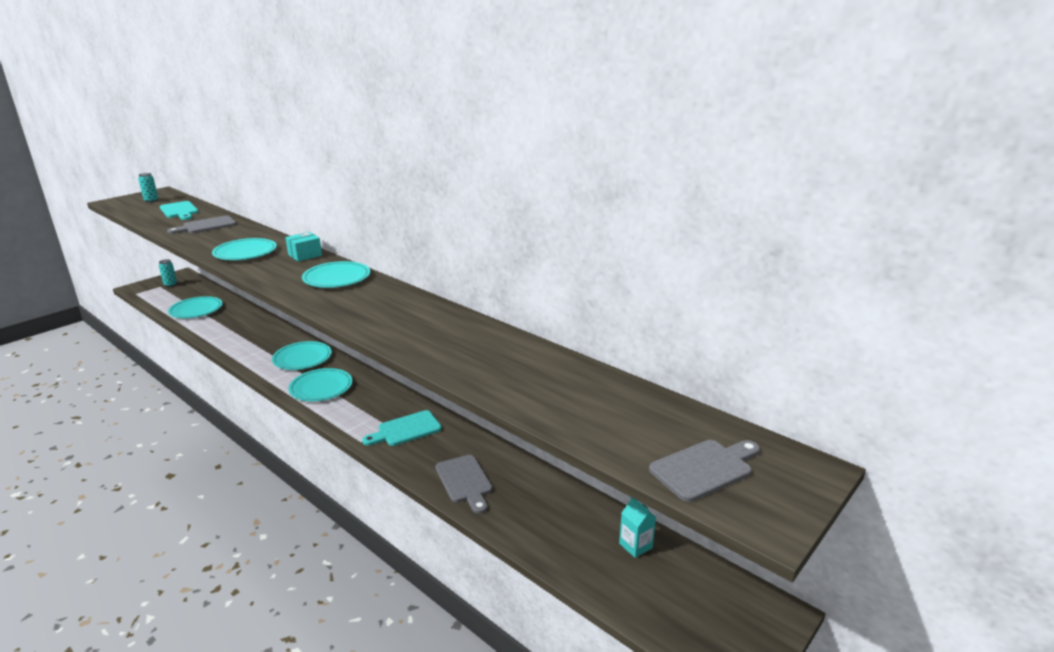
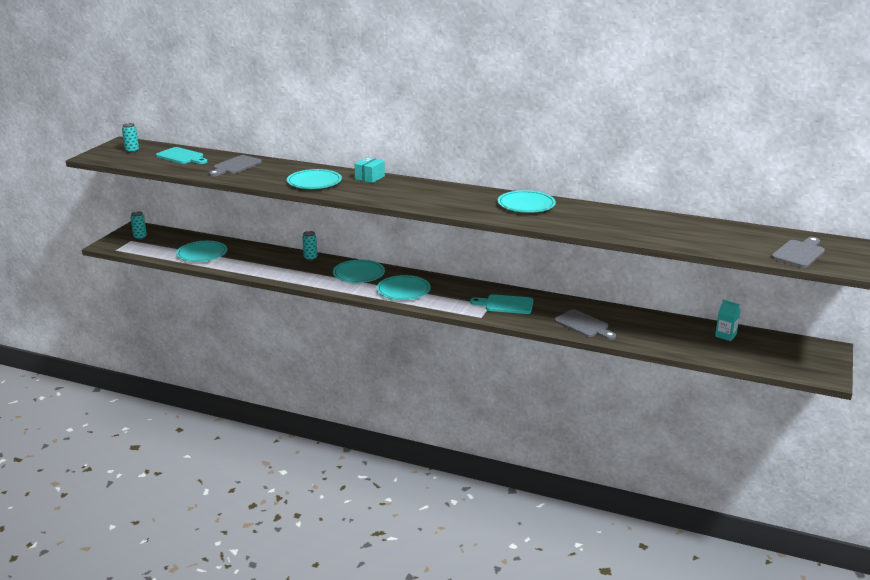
camera: 20 degrees left, 0 degrees up
turquoise plate [302,261,370,288] -> turquoise plate moved to [498,190,556,213]
turquoise cutting board [362,410,442,446] -> turquoise cutting board turned 60 degrees clockwise [470,294,533,314]
none -> turquoise can [302,231,317,261]

